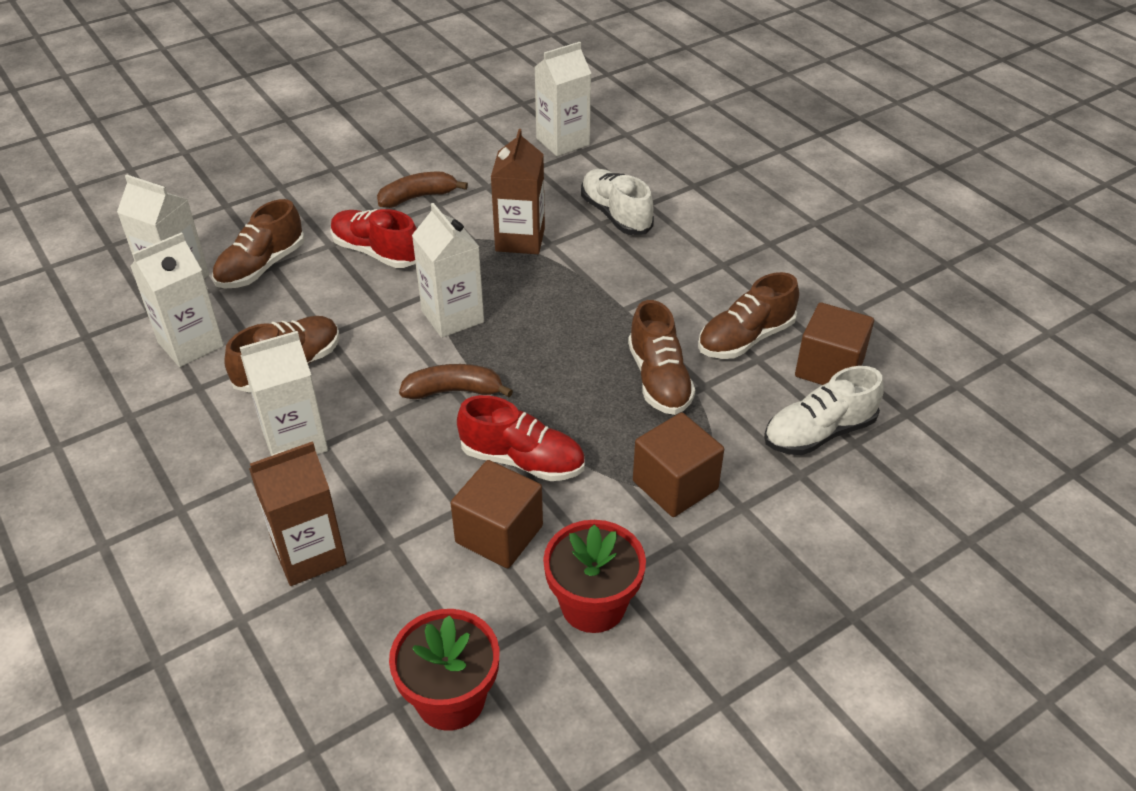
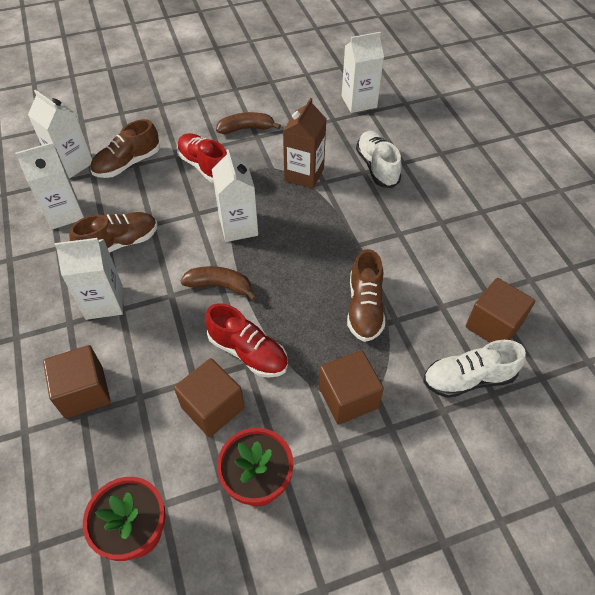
camera: 15 degrees right, 10 degrees up
brown carton [249,441,347,586] -> brown cube [43,345,111,418]
brown shoe [698,272,799,359] -> none

